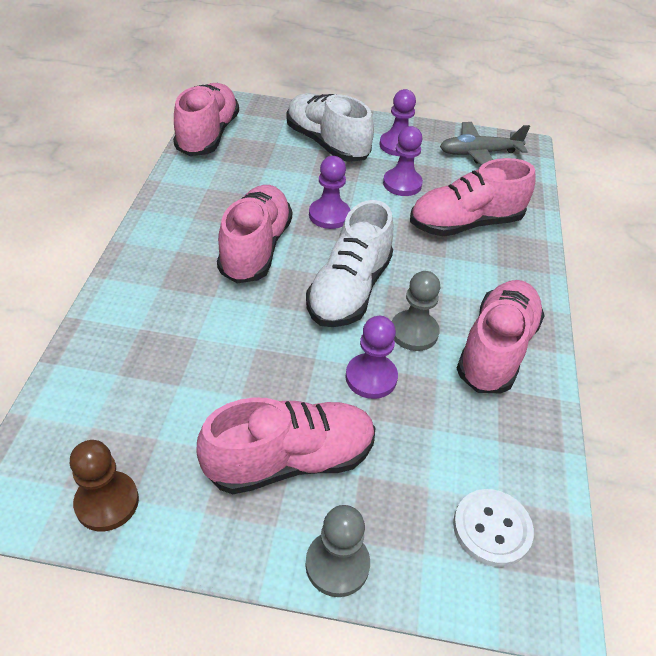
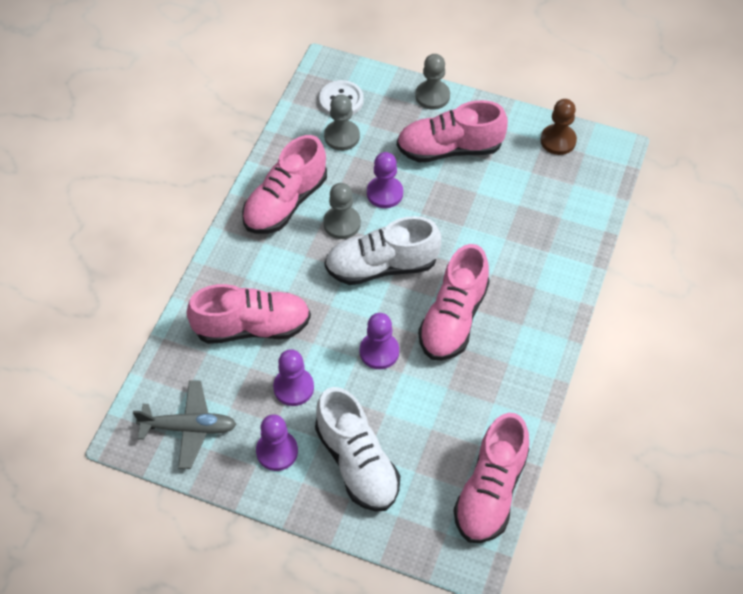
camera: 165 degrees left, 10 degrees up
white shoe [306,200,393,327] -> white shoe turned 135 degrees counterclockwise [325,216,441,285]
none -> grey pawn [324,95,360,151]

